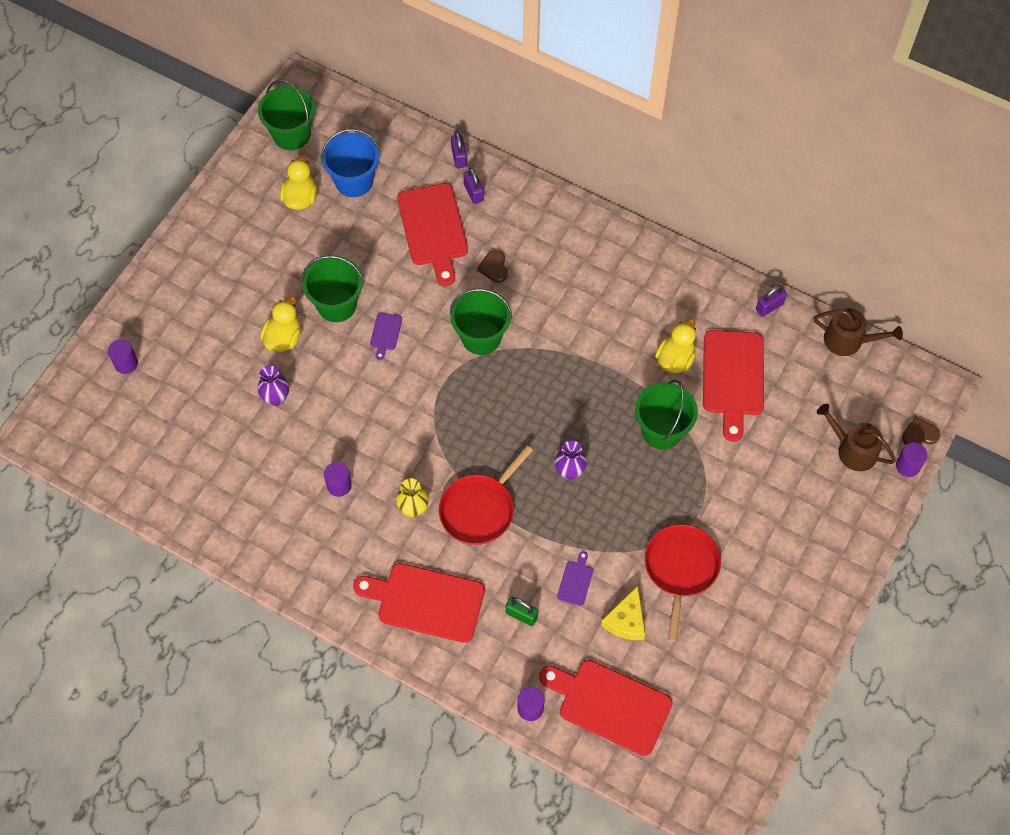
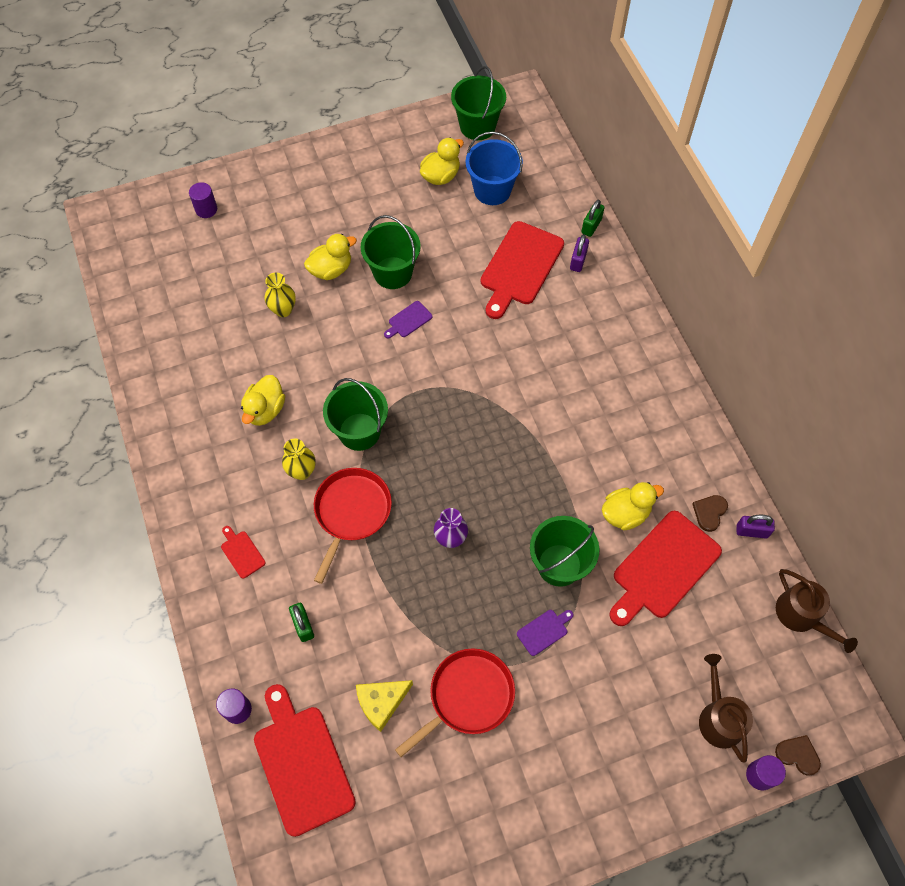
camera: 40 degrees right, 0 degrees up
purple vase [257,366,289,406] -> yellow vase [265,272,296,317]
purple cylinder [324,462,352,497] -> yellow duck [241,375,285,426]
red cutting board [353,563,485,643] -> red cutting board [221,526,266,579], size x0.44
red pan [439,445,533,545] -> red pan turned 120 degrees clockwise [314,468,392,584]
green bucket [449,289,512,355] -> green bucket moved to [323,378,388,451]
purple padlock [451,132,467,168] -> green padlock [581,200,604,237]
brown heart [477,250,508,283] -> brown heart moved to [693,495,728,532]
purple cutting board [557,551,593,606] -> purple cutting board moved to [517,610,574,656]

